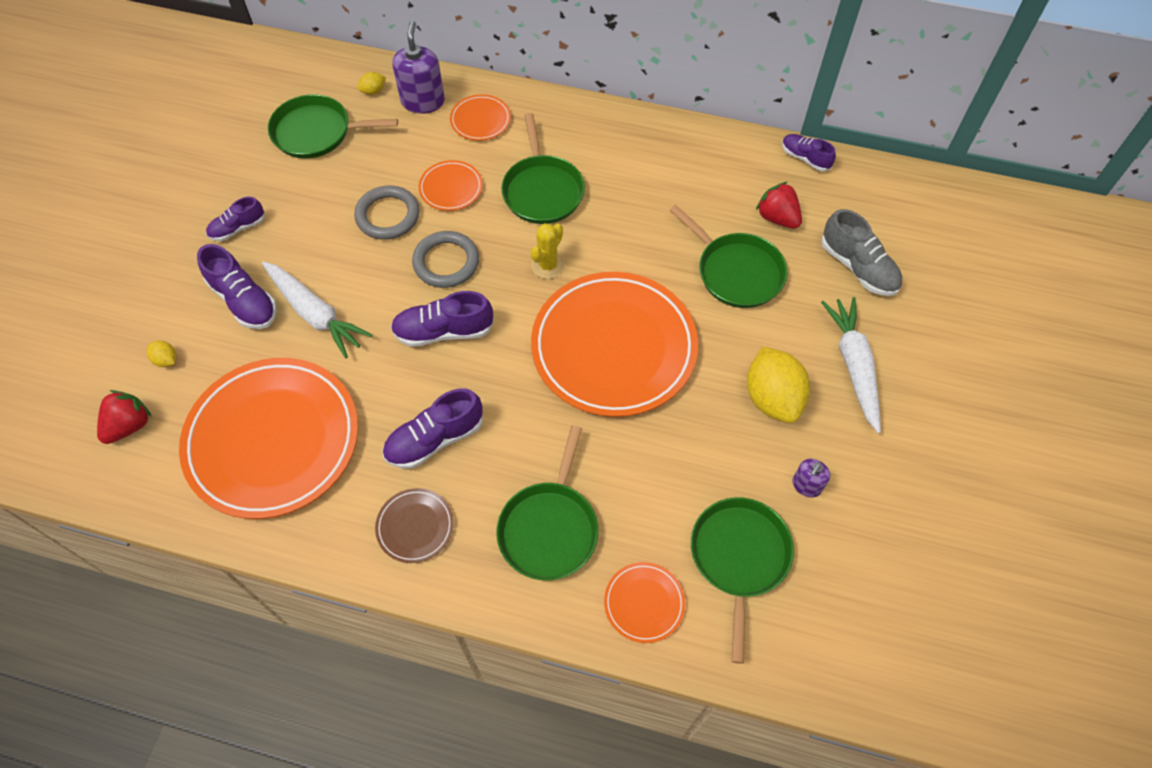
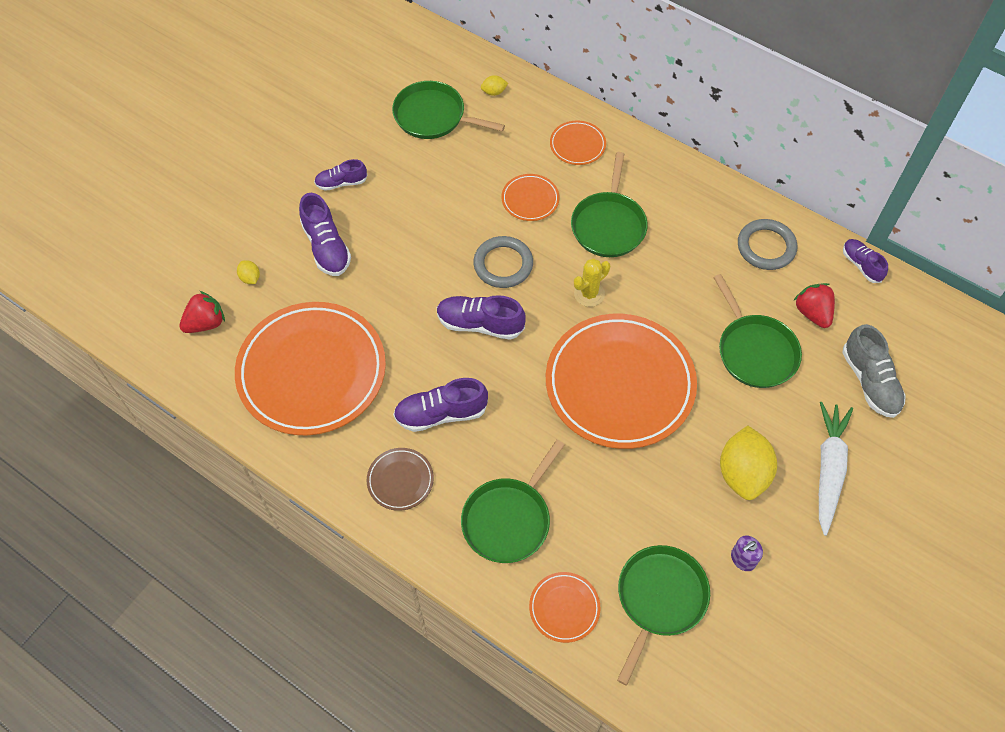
camera: 20 degrees right, 0 degrees up
white carrot [262,261,372,358] -> none
grey ring [354,186,420,240] -> grey ring moved to [738,219,797,270]
purple soap dispenser [392,21,445,114] -> none

